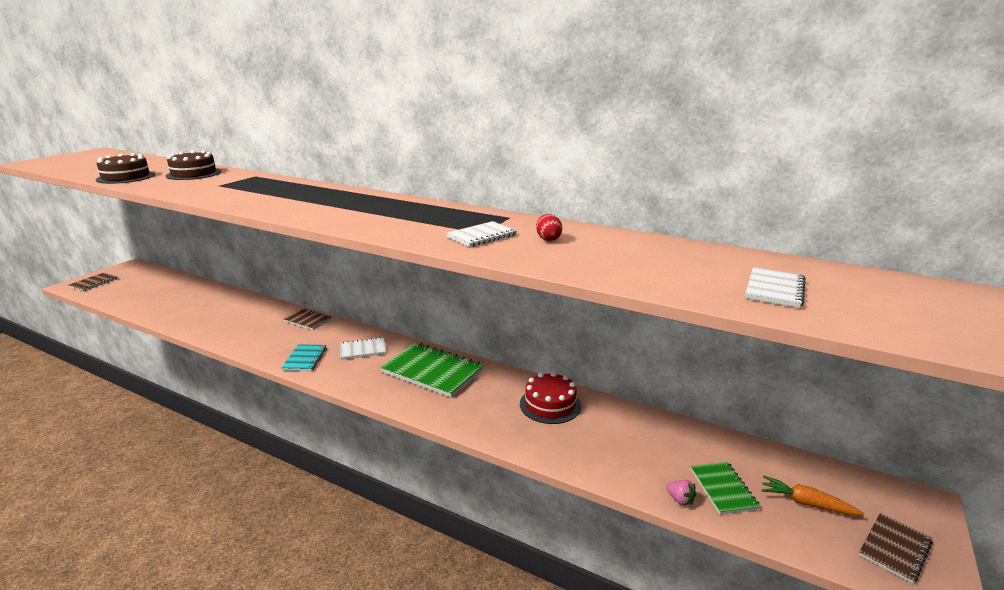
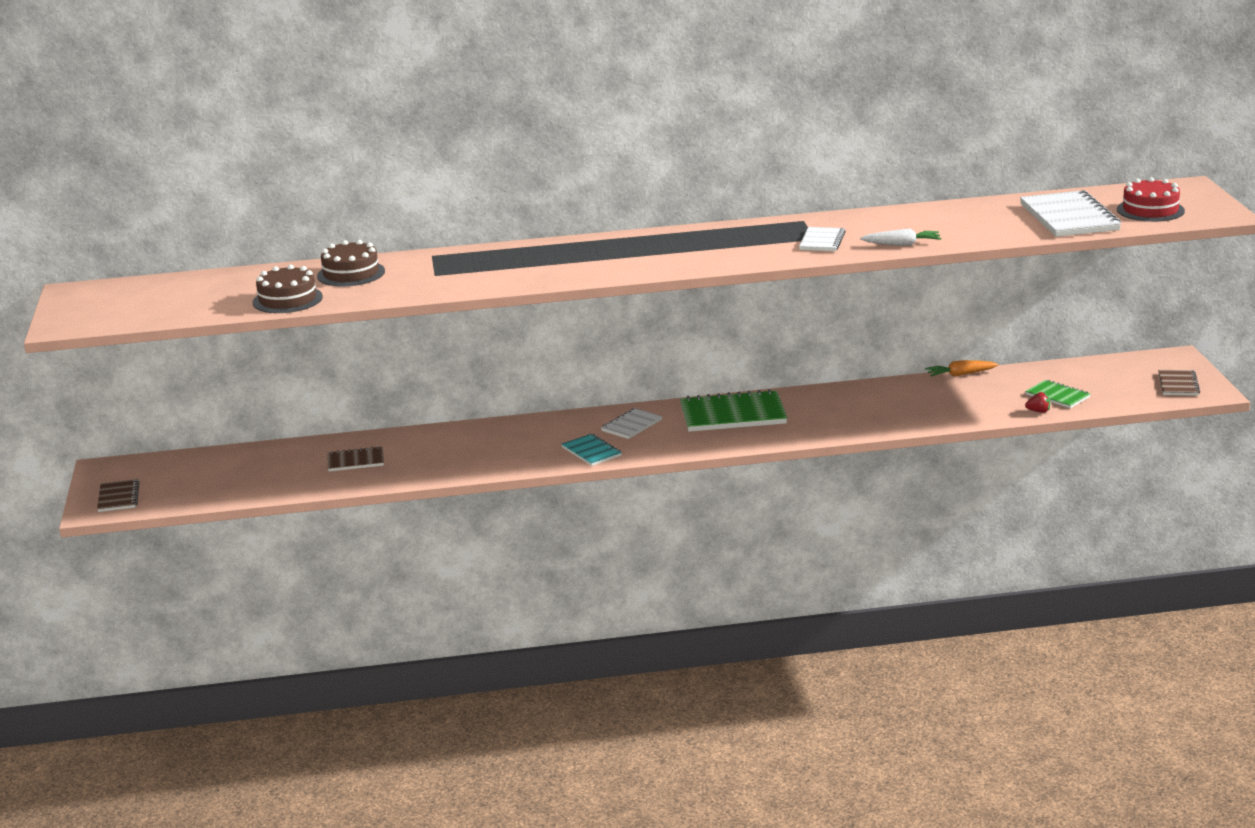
camera: 35 degrees left, 0 degrees up
brown notebook [283,308,332,330] -> brown notebook moved to [327,446,384,471]
red cake [520,372,581,424] -> red cake moved to [1117,177,1185,222]
red egg [536,214,562,241] -> none
pink strawberry [666,480,696,506] -> red strawberry [1025,392,1050,413]
white notebook [745,267,806,308] -> white notebook [1020,190,1121,237], size x1.84
orange carrot [762,476,864,515] -> orange carrot moved to [925,360,999,377]
none -> white carrot [860,228,941,246]

